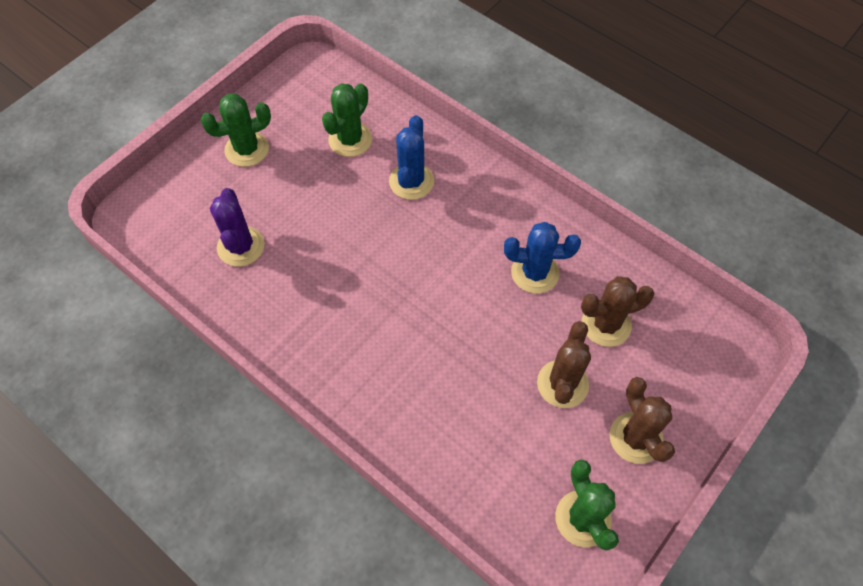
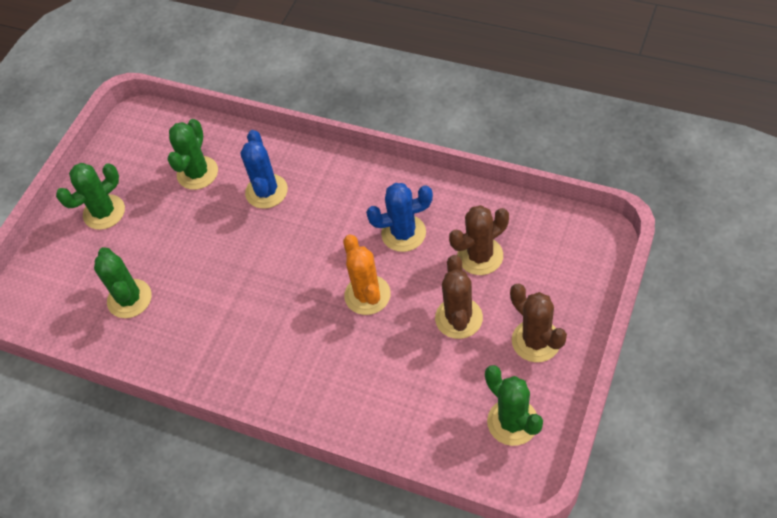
camera: 10 degrees left, 5 degrees down
purple cactus [210,188,264,267] -> green cactus [94,247,152,318]
none -> orange cactus [343,234,391,315]

